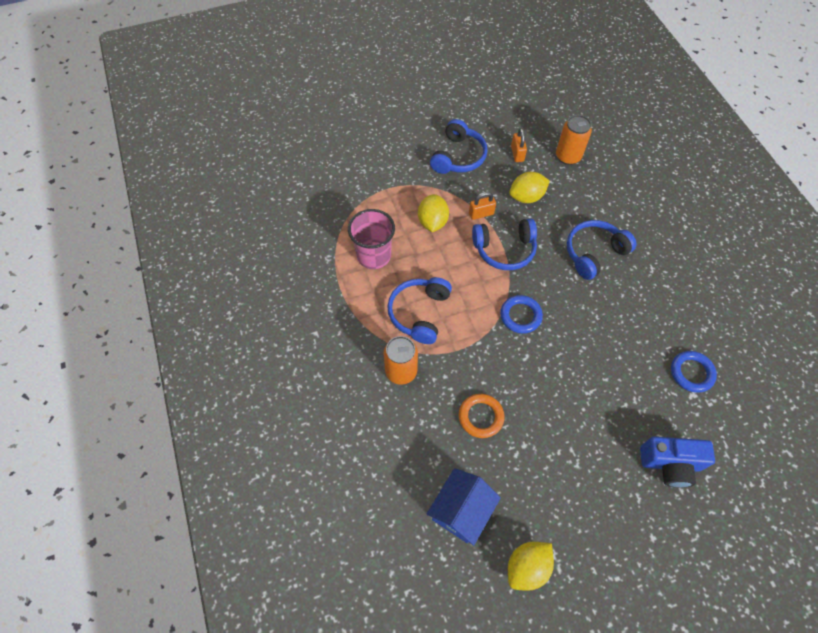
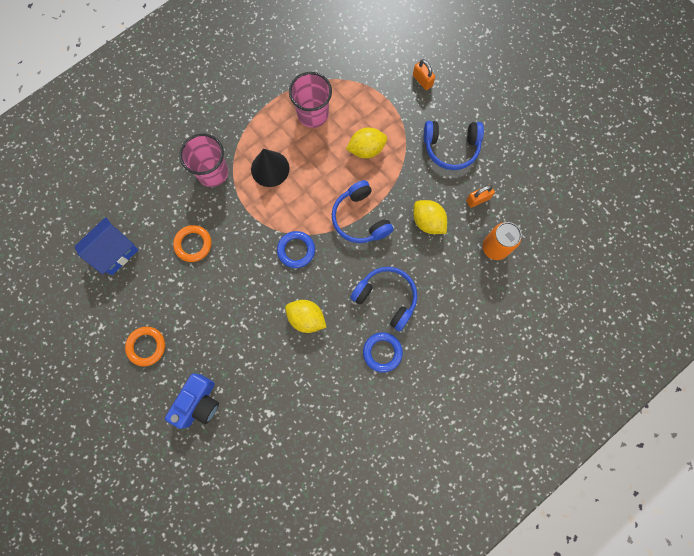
camera: 70 degrees right, 15 degrees up
orange can [384,336,418,385] -> pink cup [179,133,228,187]
blue headphones [387,277,452,344] -> black cone [251,149,289,187]
blue house [427,468,501,546] -> blue house turned 60 degrees counterclockwise [74,217,138,275]
orange padlock [469,192,496,220] -> orange padlock moved to [413,59,435,90]
yellow lemon [508,542,554,591] -> yellow lemon moved to [285,300,326,333]
blue camera [640,437,715,488] -> blue camera turned 135 degrees counterclockwise [165,373,219,429]
blue ring [671,351,717,393] -> blue ring moved to [363,332,403,373]
none -> orange ring [125,327,165,367]

